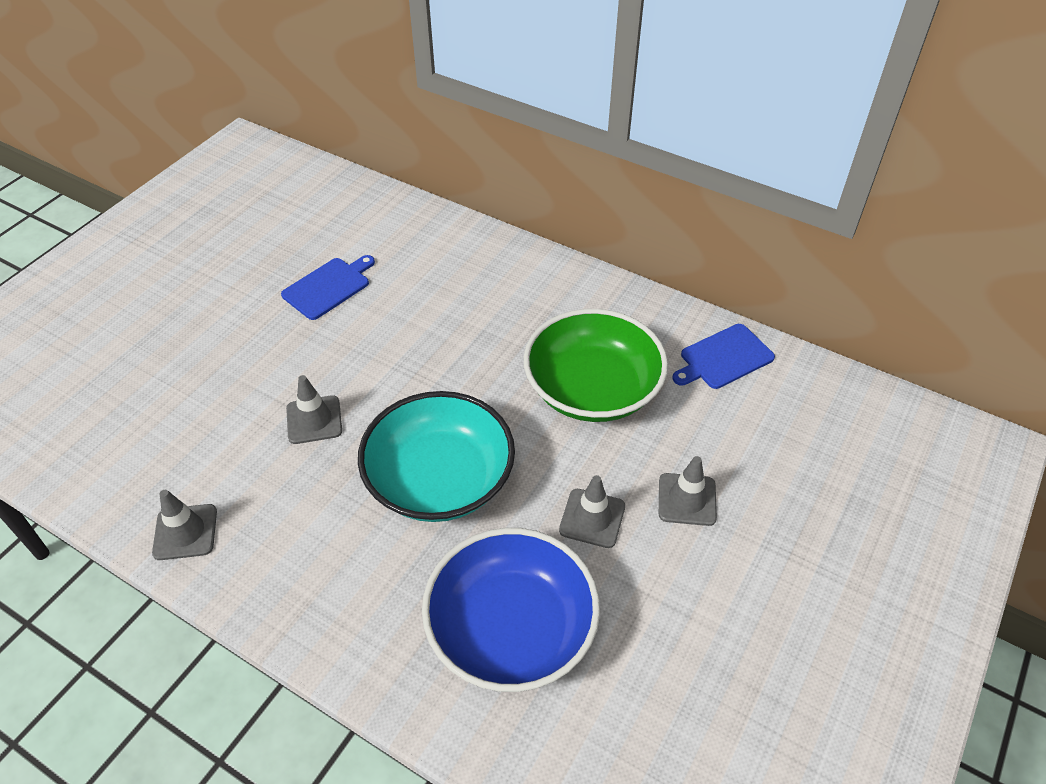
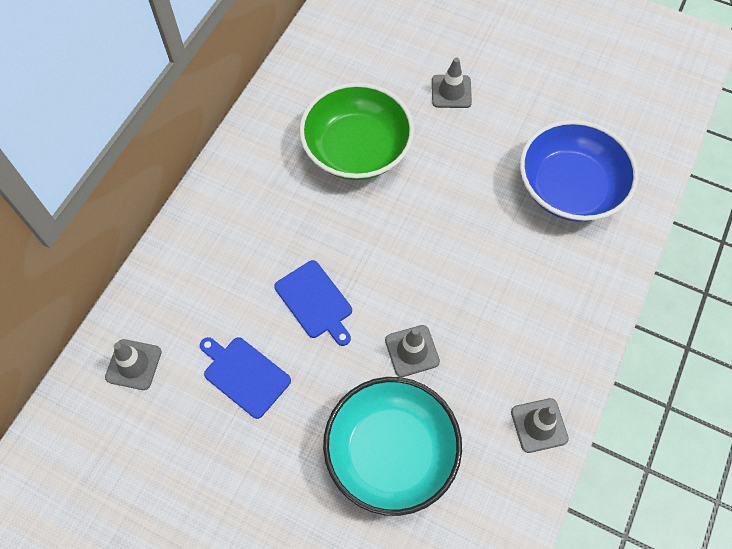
camera: 95 degrees left, 15 degrees up
turquoise bowl [358,391,515,522] -> turquoise bowl moved to [323,377,462,516]
grey traffic cone [559,475,625,548] -> grey traffic cone moved to [105,339,162,390]
blue cutting board [672,324,775,389] -> blue cutting board moved to [274,260,352,346]

